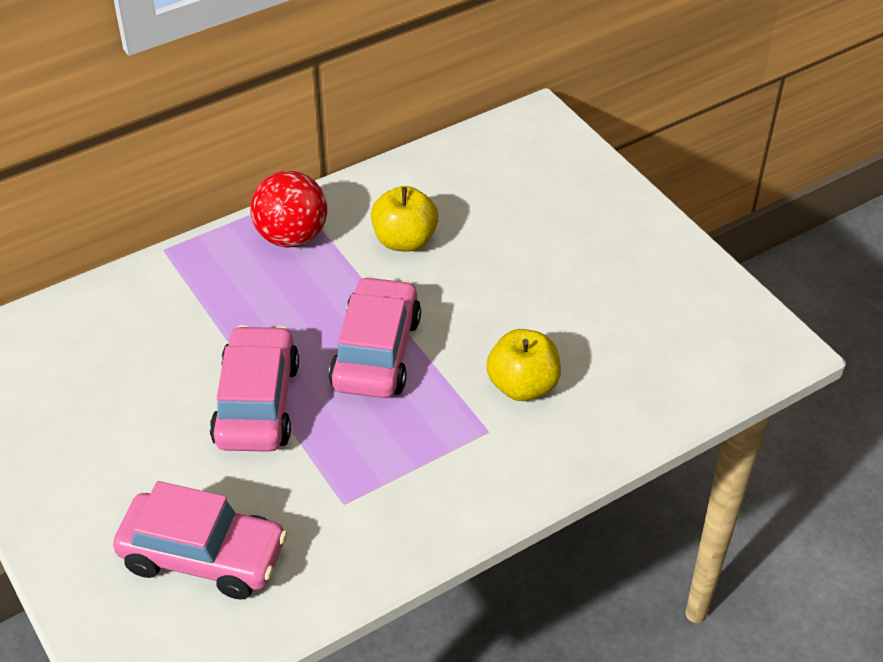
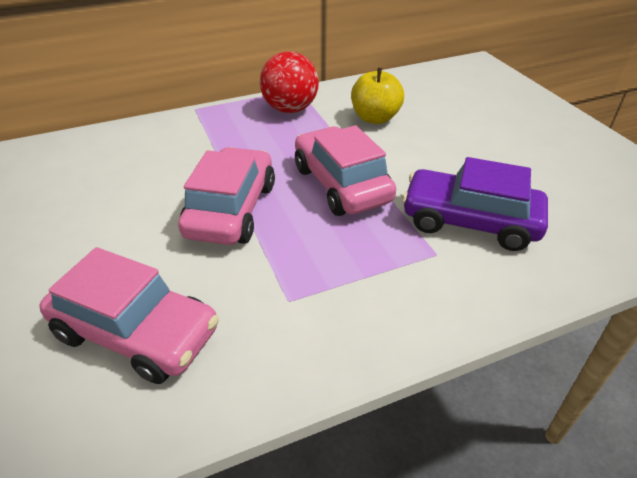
camera: 10 degrees right, 5 degrees down
pink car [329,276,421,398] -> pink car turned 45 degrees counterclockwise [295,125,396,216]
yellow apple [486,329,561,401] -> purple car [402,157,548,251]

